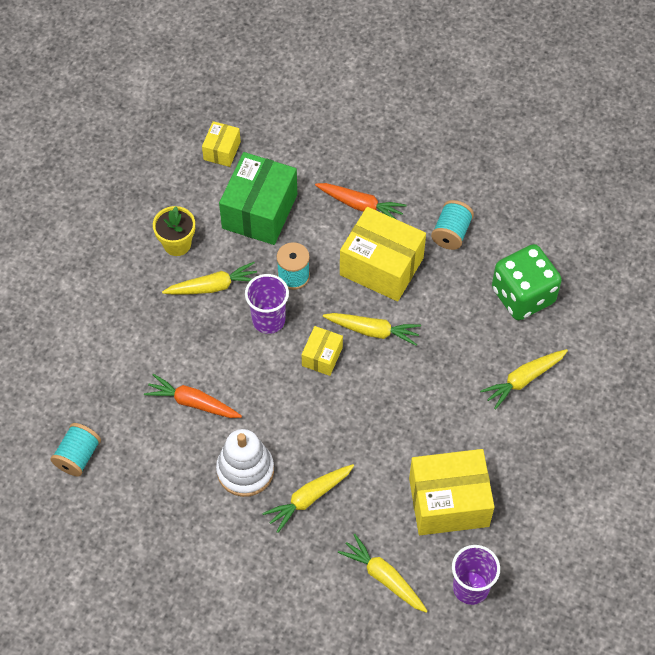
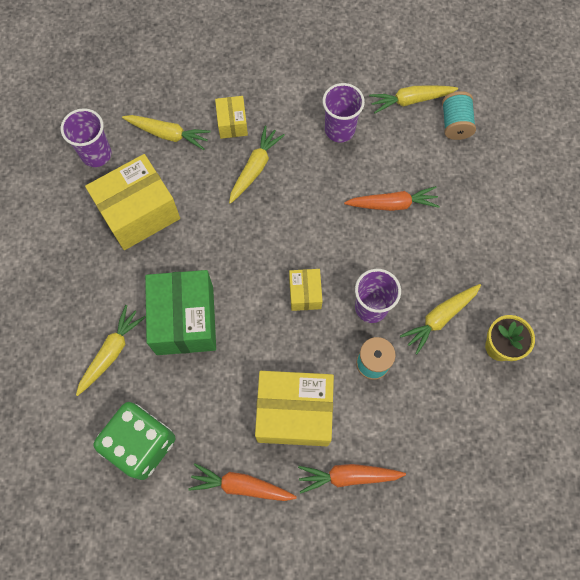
camera: 155 degrees right, 10 degrees up
yellow box [202,121,241,167] -> yellow box moved to [215,96,248,139]
white stacking toy [216,429,274,497] -> none
green box [219,152,297,245] -> green box moved to [145,270,216,355]
yellow carrot [323,313,421,346] -> yellow carrot moved to [369,85,458,113]
turquoise spool [431,200,474,250] -> orange carrot [189,463,297,501]
none -> purple cup [323,83,365,142]

